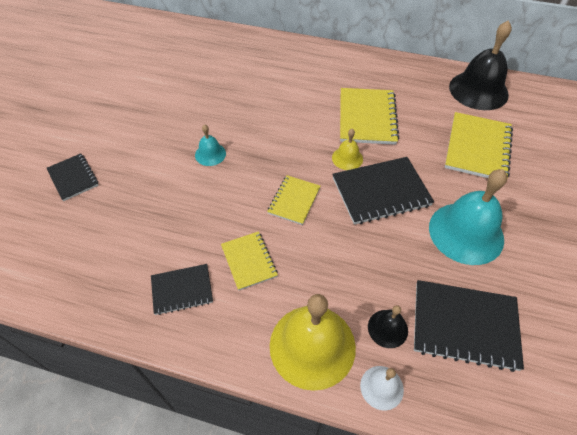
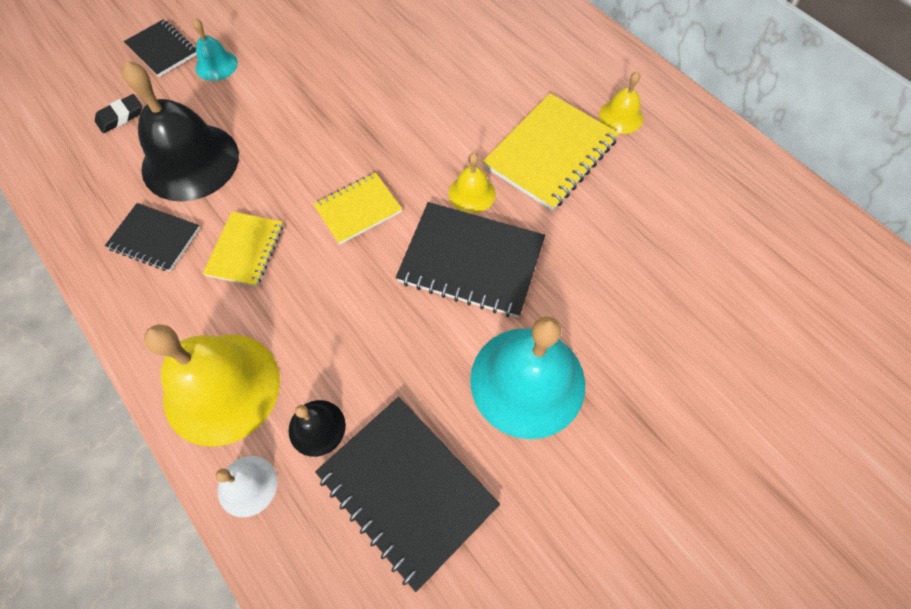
camera: 35 degrees right, 10 degrees up
black notebook [47,153,99,201] -> black notebook turned 45 degrees counterclockwise [124,19,197,77]
turquoise bell [195,124,226,166] -> turquoise bell moved to [192,18,238,81]
yellow notebook [445,112,513,179] -> none
black bell [449,20,512,110] -> black bell moved to [122,61,239,202]
none -> black eraser [95,94,142,133]
none -> yellow bell [599,71,643,134]

